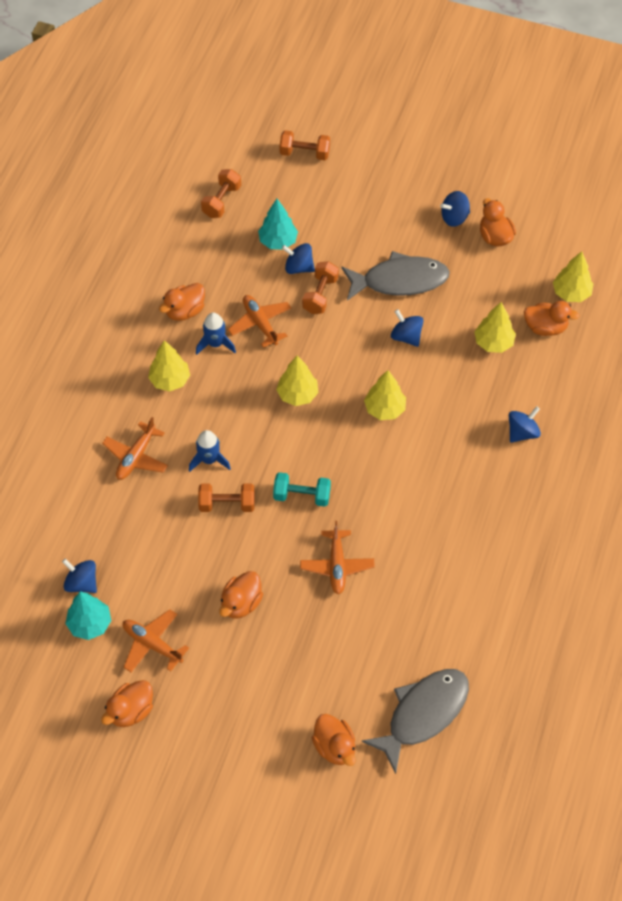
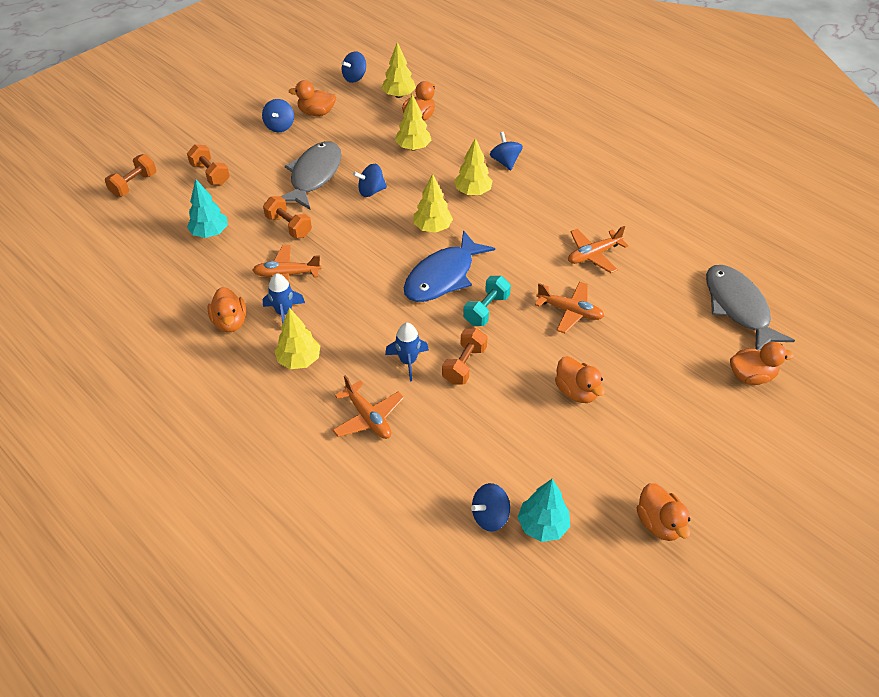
camera: 65 degrees left, 10 degrees down
orange plane [123,609,189,672] -> orange plane moved to [568,226,629,273]
orange dumbbell [201,169,241,218] -> orange dumbbell moved to [187,144,230,185]
yellow tree [276,355,318,406] -> yellow tree moved to [454,138,493,195]
blue spinning top [282,243,315,274] -> blue spinning top moved to [341,51,366,83]
none -> blue fish [404,230,495,302]

